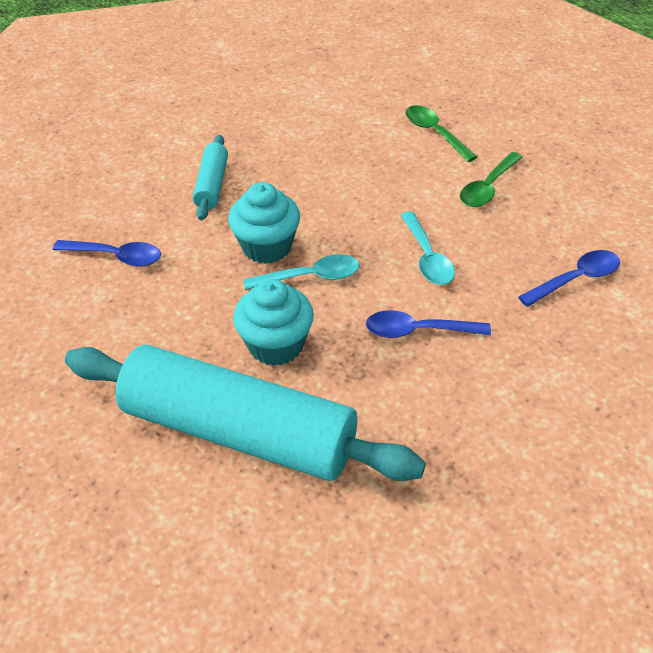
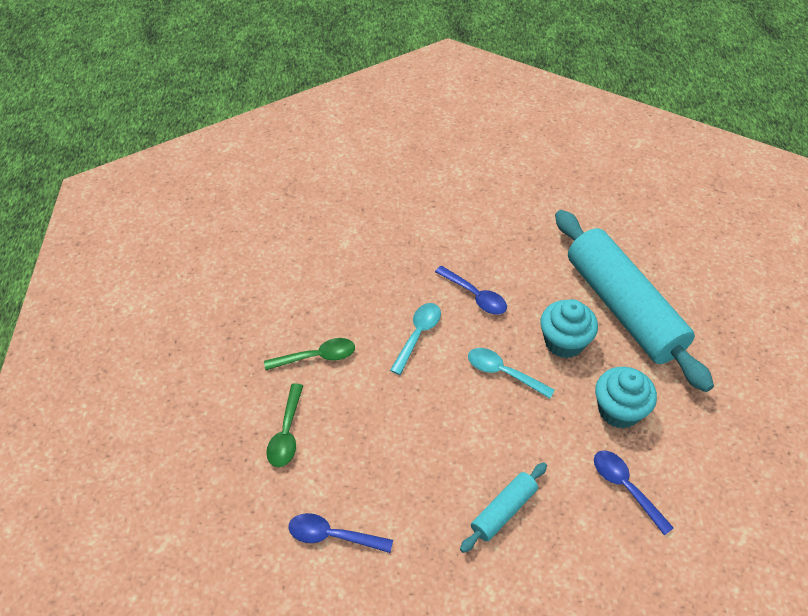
camera: 140 degrees left, 5 degrees up
turquoise cupcake [228,182,300,264] -> turquoise cupcake moved to [595,367,657,429]
blue spoon [518,250,620,307] -> blue spoon moved to [288,513,393,553]

